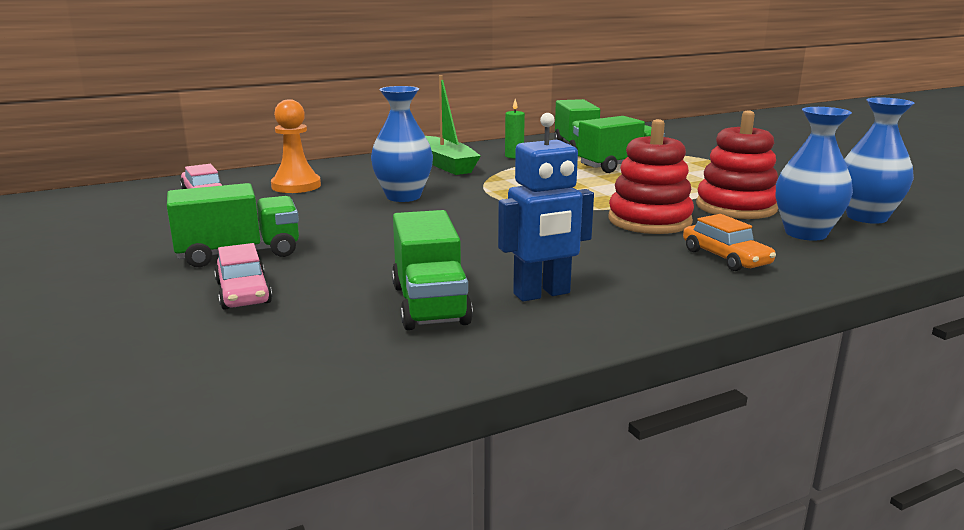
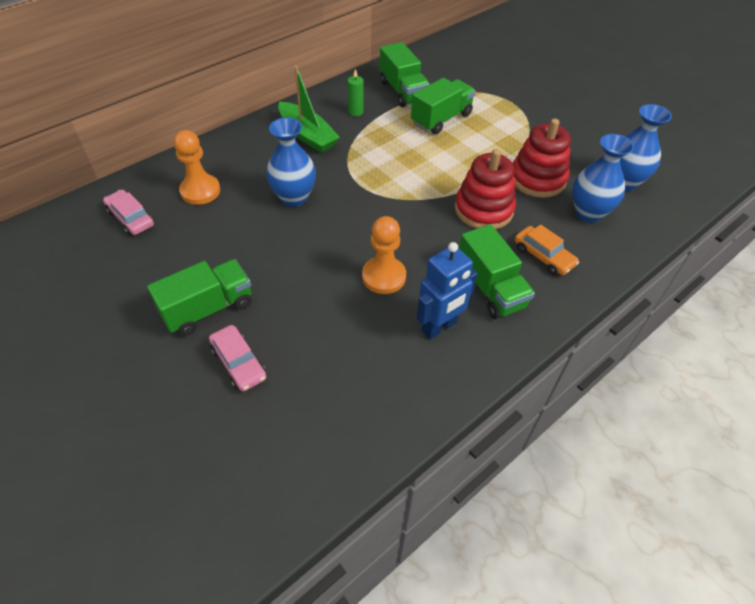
camera: 15 degrees left, 30 degrees up
green truck [392,210,473,330] -> green truck moved to [459,224,535,319]
none -> orange pawn [362,216,406,294]

